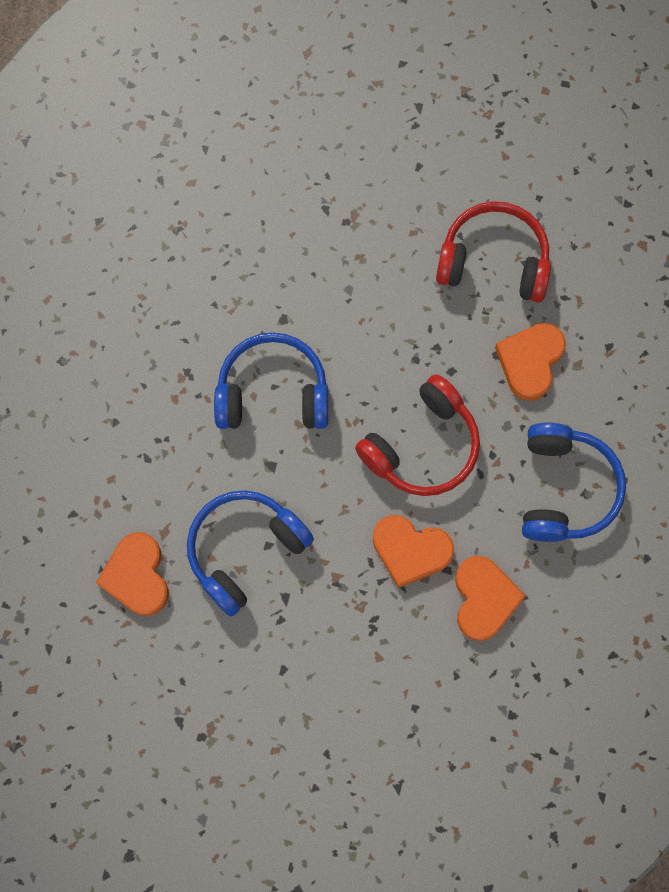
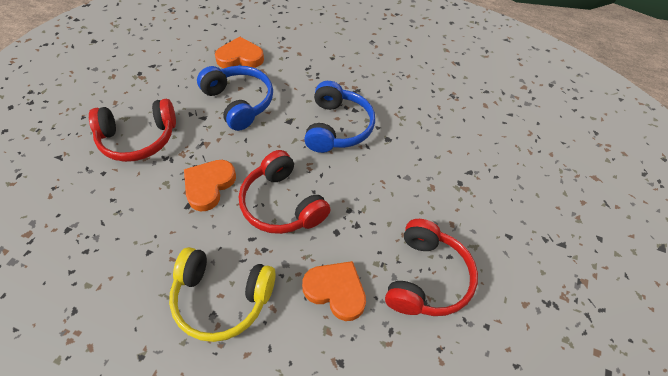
camera: 95 degrees right, 20 degrees down
orange heart [455,556,526,641] -> none
blue headphones [522,423,626,542] -> yellow headphones [169,247,276,342]
none -> red headphones [89,99,176,162]

